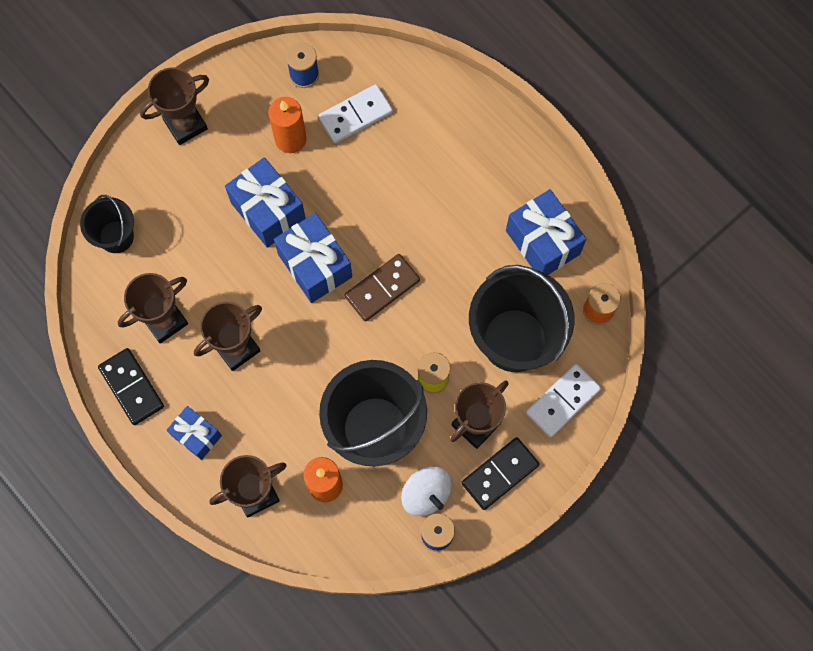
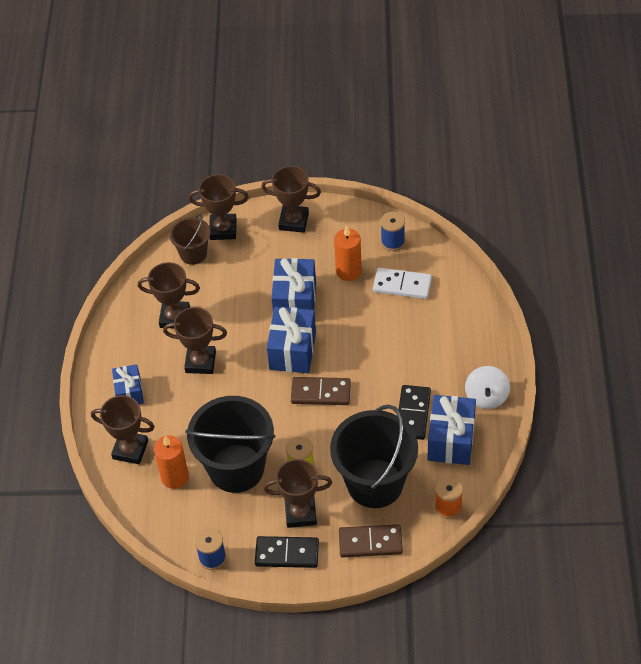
camera: 45 degrees right, 20 degrees down
black bucket [80,195,134,253] -> brown bucket [169,214,210,265]
black domino [98,348,164,425] -> black domino moved to [399,385,431,440]
white spinning top [401,466,452,516] -> white spinning top moved to [465,366,510,409]
white domino [526,364,601,437] -> brown domino [339,524,403,558]
none -> brown trophy [188,174,249,240]

